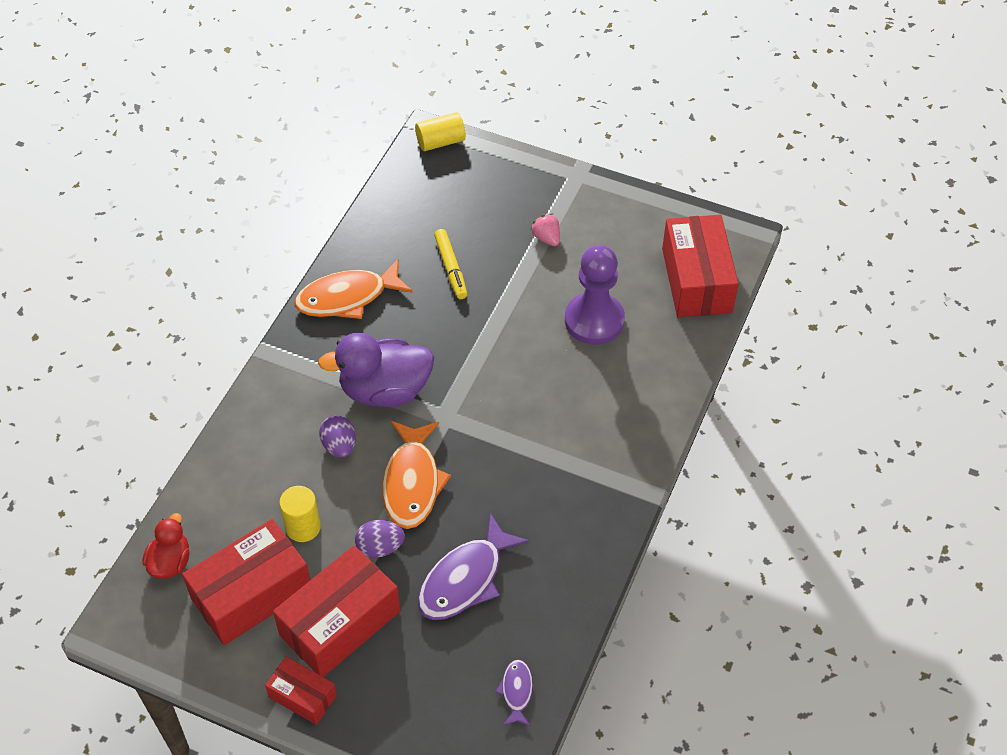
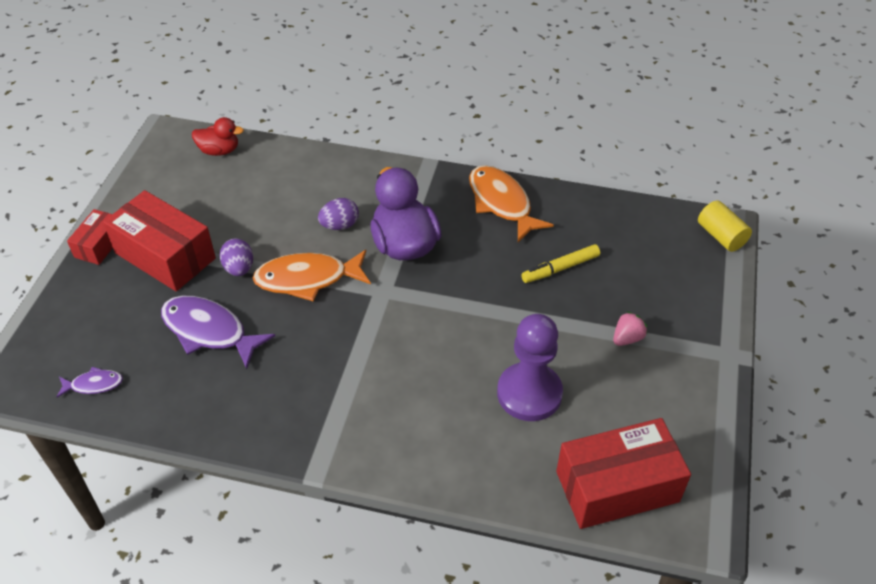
camera: 80 degrees right, 5 degrees down
red box [182,519,310,645] -> none
yellow cylinder [279,486,321,542] -> none

